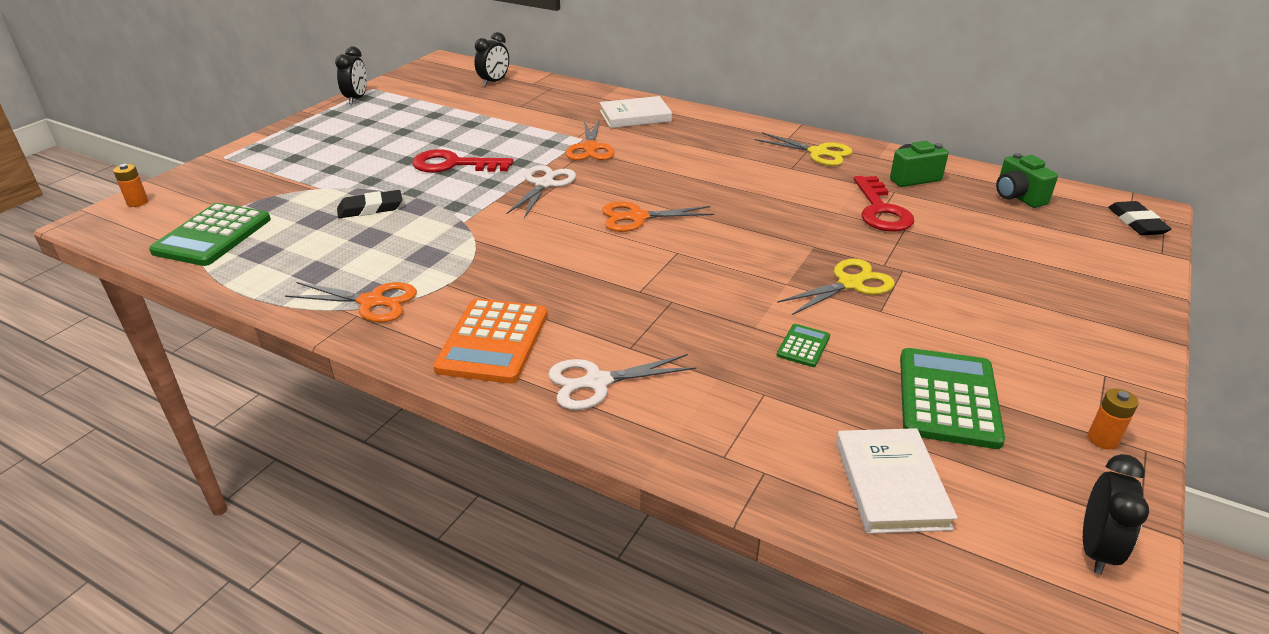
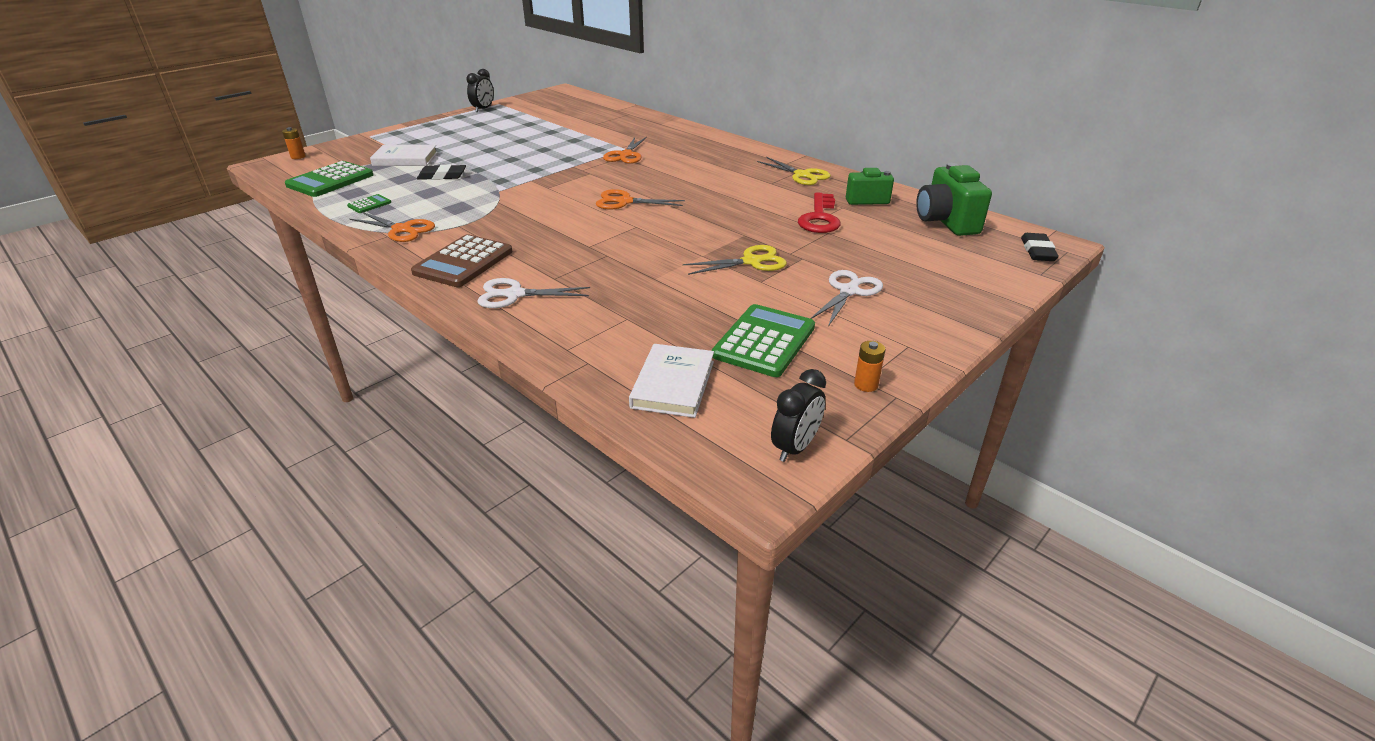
camera: 15 degrees right, 0 degrees up
red key [412,149,513,173] -> none
orange calculator [433,298,547,384] -> brown calculator [411,234,512,287]
black clock [474,32,509,86] -> none
white scissors [506,165,576,218] -> white scissors moved to [810,270,883,327]
white book [600,96,672,128] -> white book moved to [370,145,438,166]
green calculator [777,324,830,367] -> green calculator moved to [347,194,391,213]
green camera [996,153,1058,208] -> green camera [916,163,992,236], size x1.54

